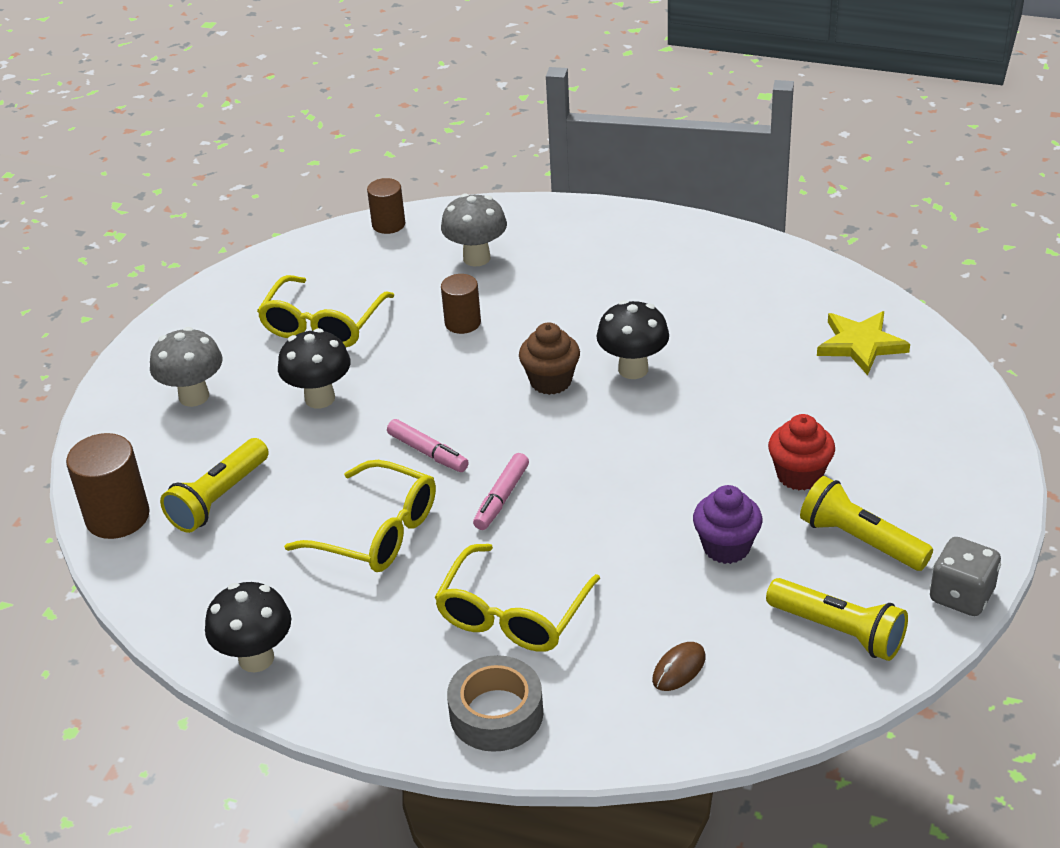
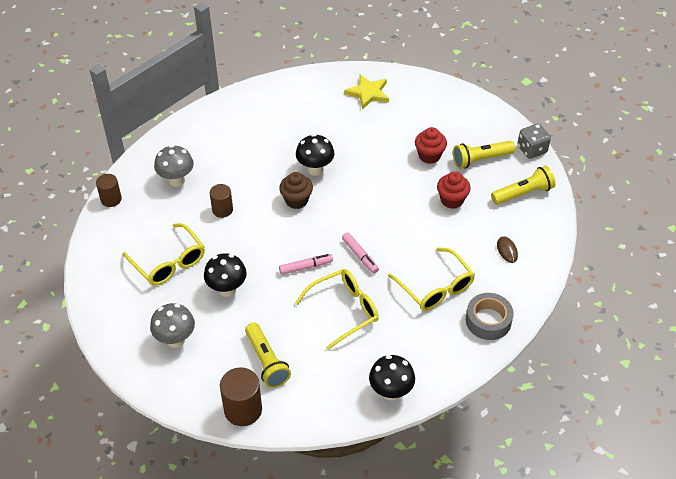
camera: 60 degrees left, 10 degrees up
purple cupcake [693,485,762,564] -> red cupcake [437,172,471,209]

